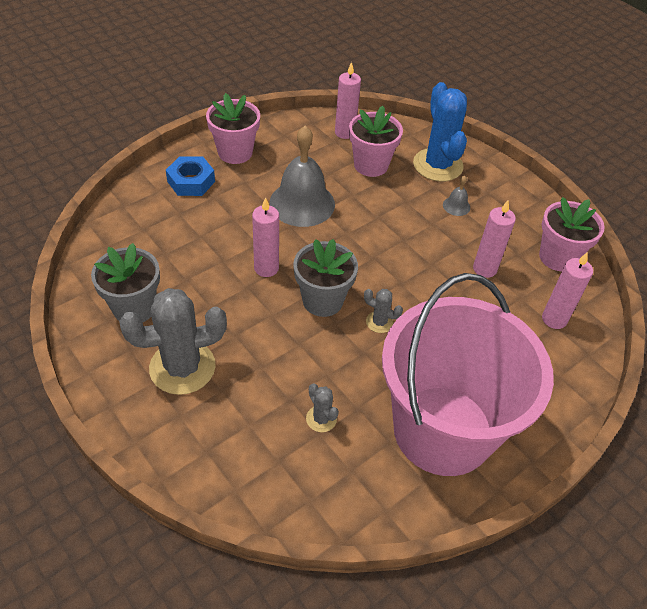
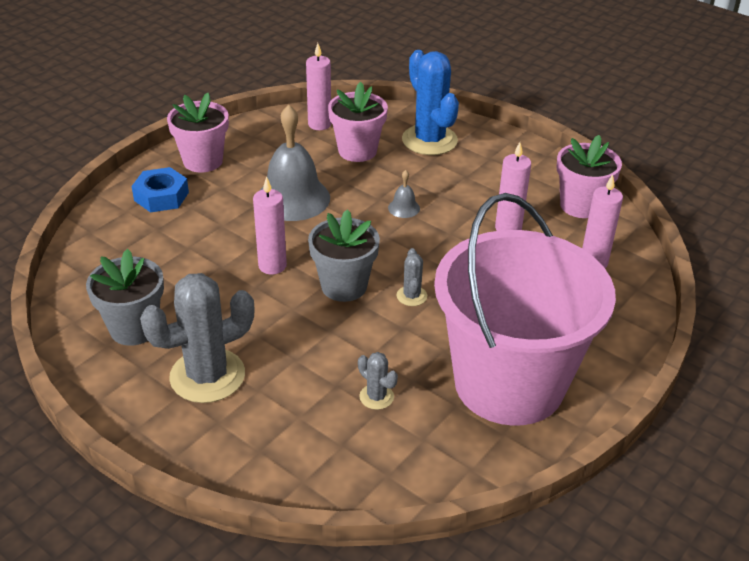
camera: 10 degrees left, 10 degrees down
grey cactus [364,289,403,333] -> grey cactus turned 75 degrees clockwise [396,248,427,306]
grey bell [443,176,470,216] -> grey bell moved to [388,170,420,218]

